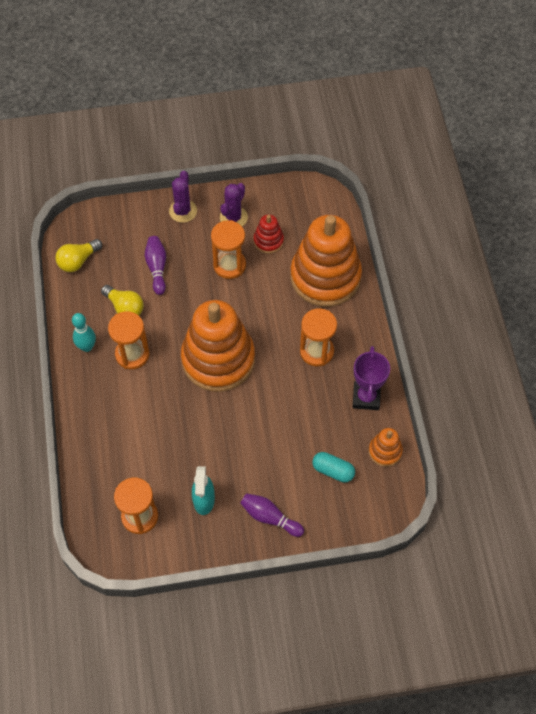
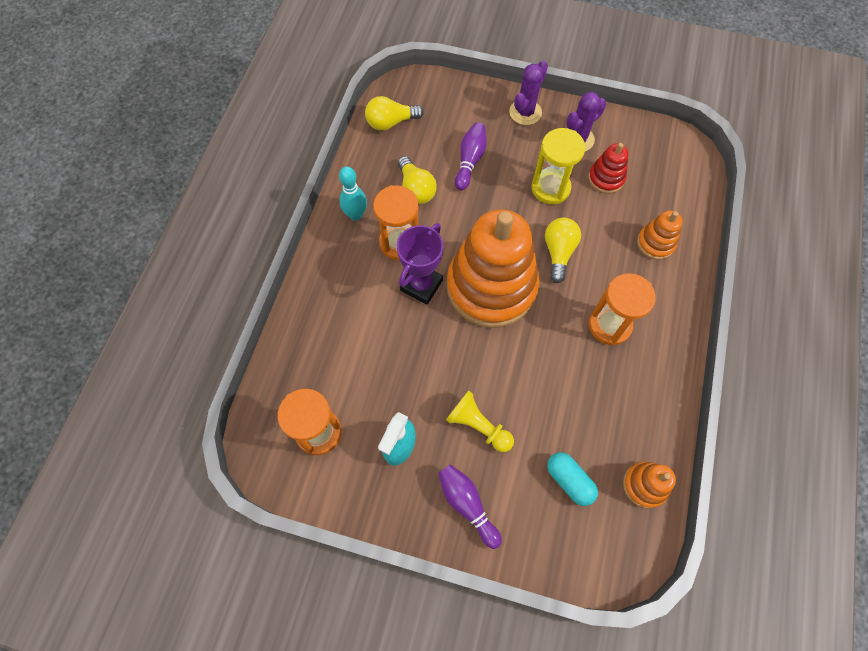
camera: 25 degrees right, 5 degrees up
orange hourglass [211,220,246,279] -> yellow hourglass [531,128,585,204]
orange stacking toy [291,215,362,307] -> orange stacking toy [637,210,683,260], size x0.44
purple trophy [353,346,390,410] -> purple trophy moved to [397,223,444,305]
none -> yellow pawn [446,390,514,452]
none -> yellow light bulb [545,217,581,283]

